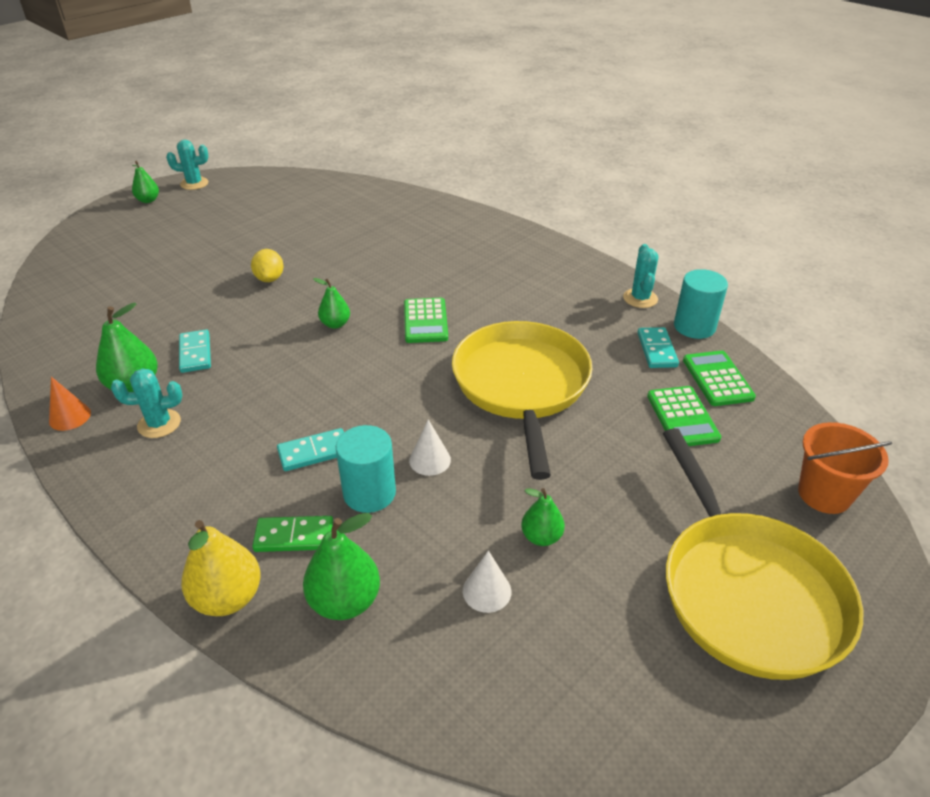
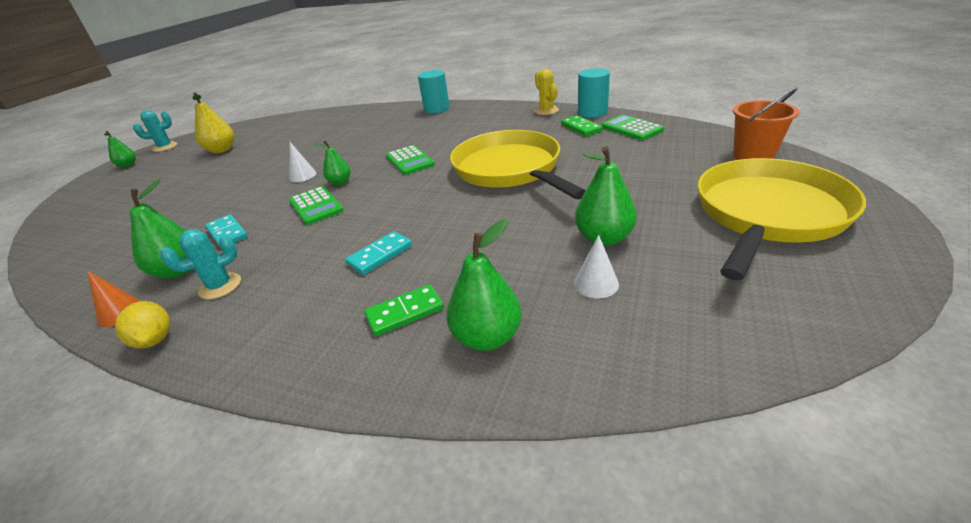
camera: 20 degrees left, 5 degrees down
yellow pear [181,520,261,616] -> yellow pear moved to [192,92,234,153]
yellow lemon [251,249,284,282] -> yellow lemon moved to [115,301,170,348]
turquoise cylinder [336,425,396,513] -> turquoise cylinder moved to [418,70,450,114]
white cone [409,419,451,476] -> white cone moved to [289,142,316,182]
green pear [521,488,565,546] -> green pear [575,147,637,246], size x1.61
turquoise cactus [623,244,658,308] -> yellow cactus [534,69,559,115]
turquoise domino [637,327,679,368] -> green domino [561,115,603,136]
green calculator [647,386,721,446] -> green calculator moved to [289,186,344,225]
yellow pan [662,428,863,680] -> yellow pan turned 105 degrees counterclockwise [697,158,866,280]

